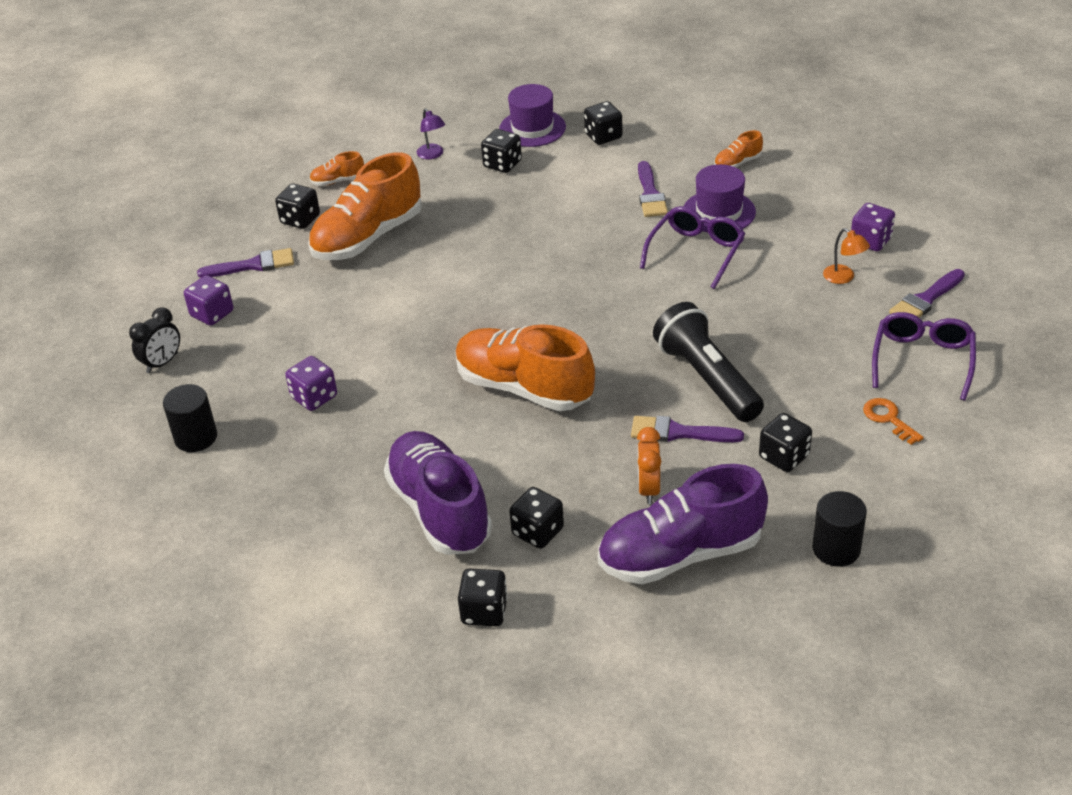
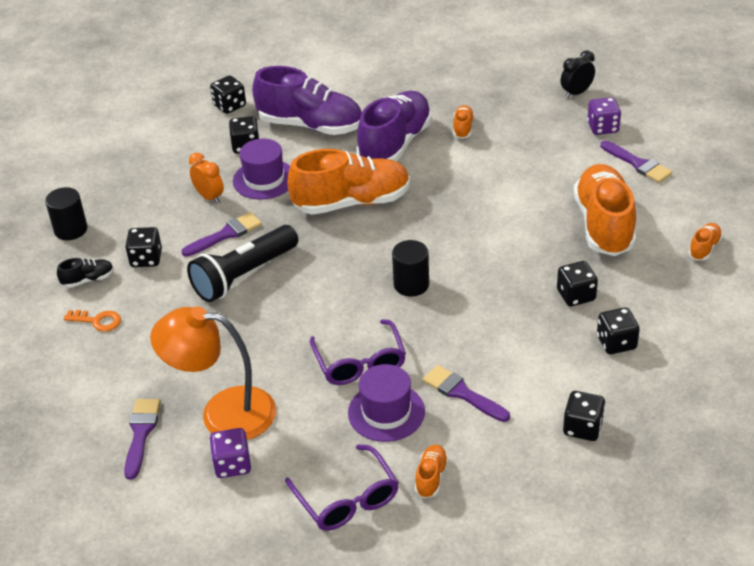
camera: 135 degrees right, 0 degrees up
black clock [129,307,180,373] -> black clock turned 60 degrees clockwise [561,50,595,98]
black cylinder [163,384,217,452] -> black cylinder moved to [392,240,429,297]
purple brush [197,248,294,278] -> purple brush turned 75 degrees counterclockwise [600,140,672,183]
black dice [275,183,320,229] -> black dice moved to [557,261,598,306]
purple dice [285,356,337,411] -> orange shoe [453,105,475,139]
purple lamp [417,108,445,159] -> none
purple hat [499,84,566,147] -> purple hat moved to [233,139,290,199]
purple shoe [598,464,768,584] -> purple shoe moved to [356,91,432,162]
black flashlight [653,302,764,422] -> black flashlight turned 120 degrees clockwise [187,225,298,302]
orange lamp [823,228,870,284] -> orange lamp [150,307,276,440], size x2.41
purple glasses [872,312,976,400] -> purple glasses moved to [285,444,399,531]
none -> black shoe [57,258,114,288]

